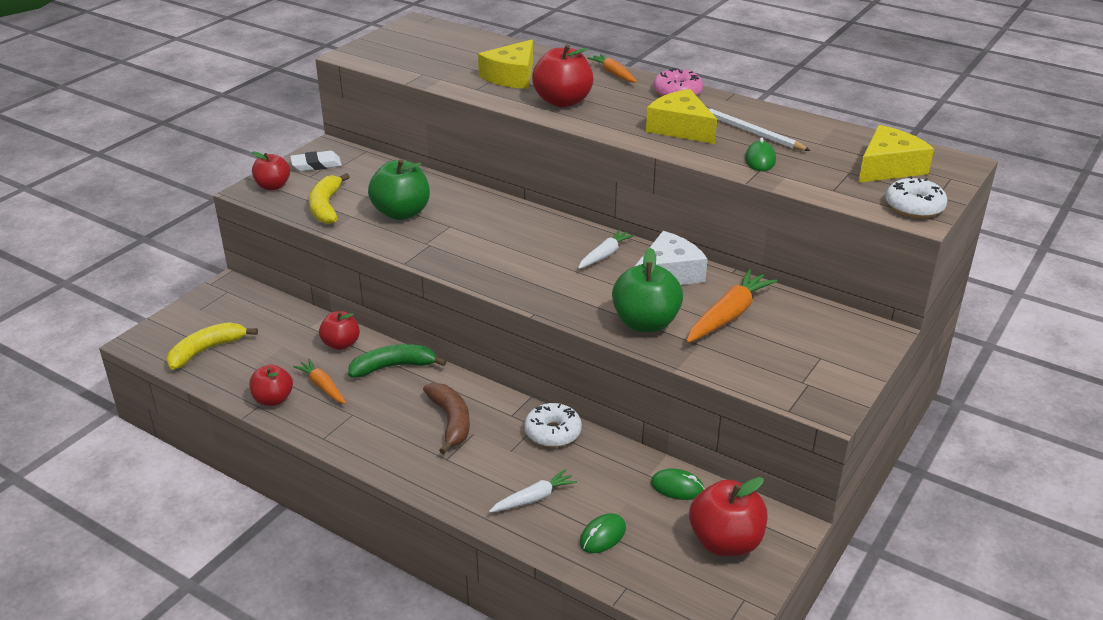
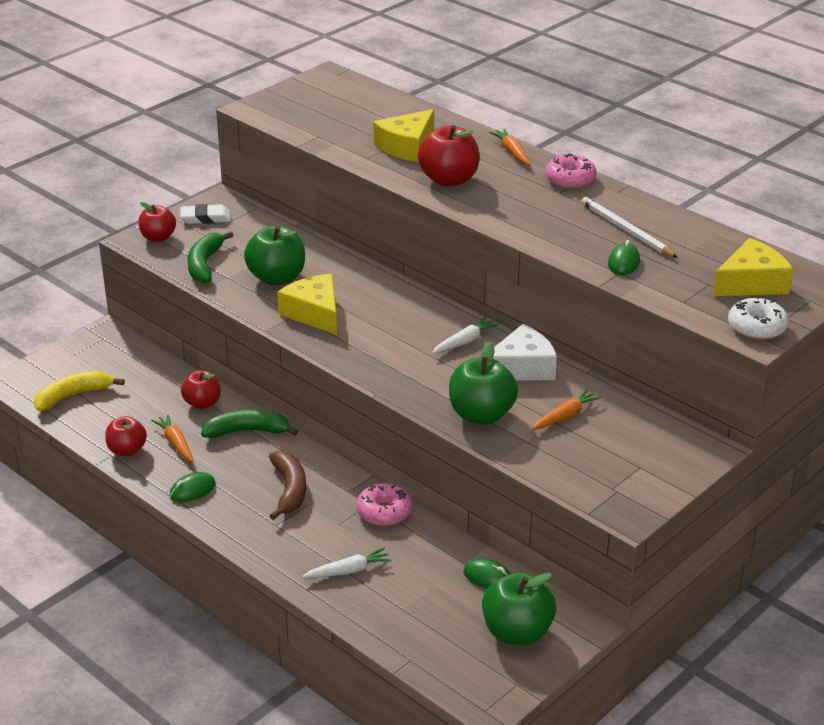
camera: 10 degrees right, 0 degrees up
yellow banana [309,173,350,224] -> green banana [187,231,234,283]
white donut [525,403,582,447] -> pink donut [356,483,412,526]
green mouse [580,513,626,553] -> green mouse moved to [170,472,215,502]
yellow cheese [646,89,717,144] -> yellow cheese moved to [277,274,337,335]
orange carrot [686,269,777,343] -> orange carrot [532,388,602,430], size x0.62
red apple [689,477,767,556] -> green apple [482,572,556,645]

